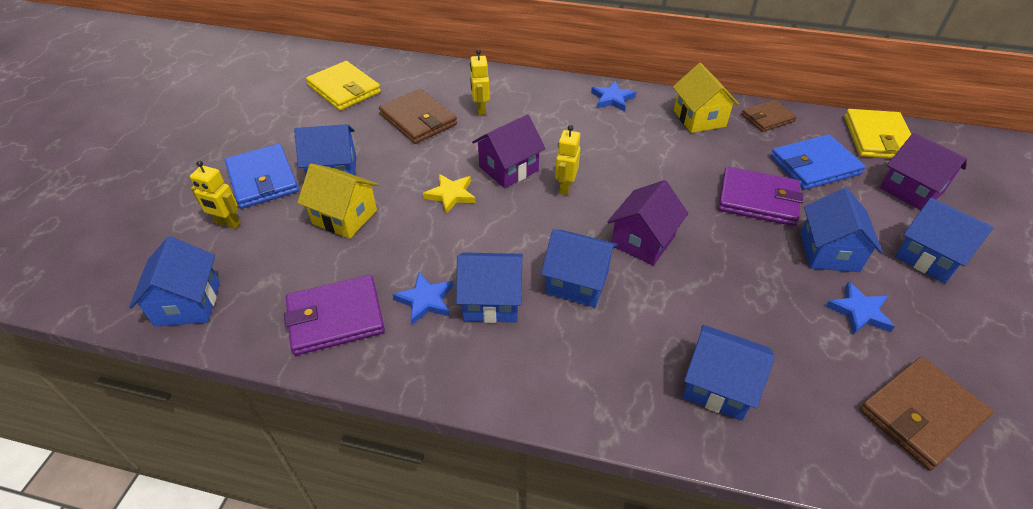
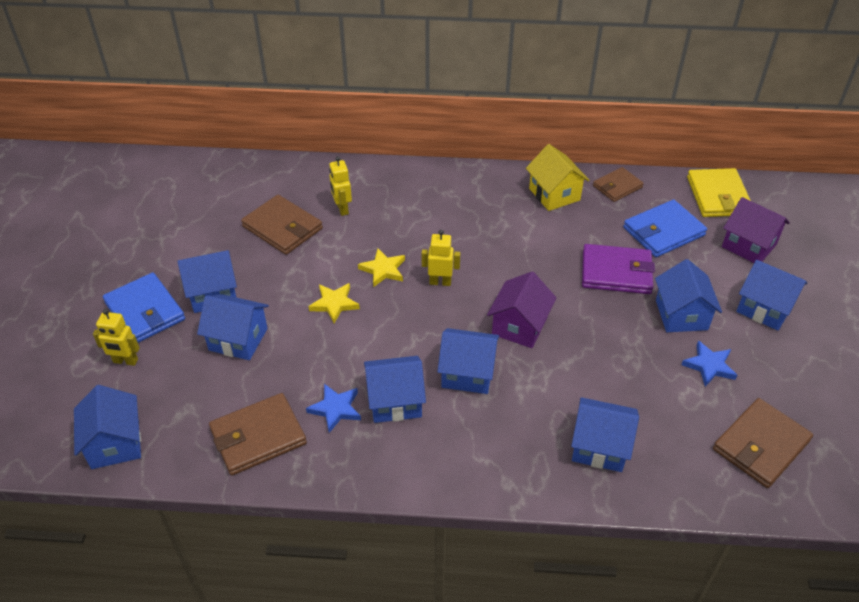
camera: 10 degrees left, 0 degrees up
purple wallet [284,275,385,355] -> brown wallet [209,393,307,475]
yellow house [297,163,378,239] -> blue house [197,294,269,360]
yellow wallet [306,61,381,111] -> none
purple house [472,114,545,188] -> yellow star [358,248,405,287]
yellow robot [555,125,581,195] -> yellow robot turned 90 degrees clockwise [422,230,460,286]
blue star [591,81,636,111] -> none

